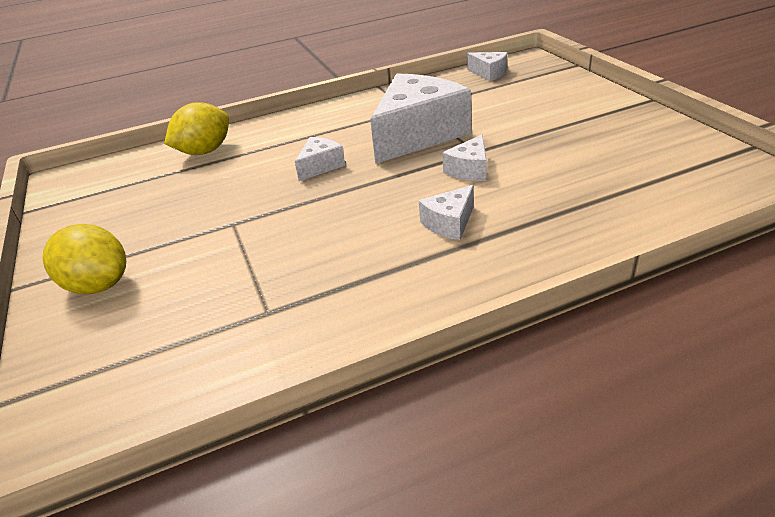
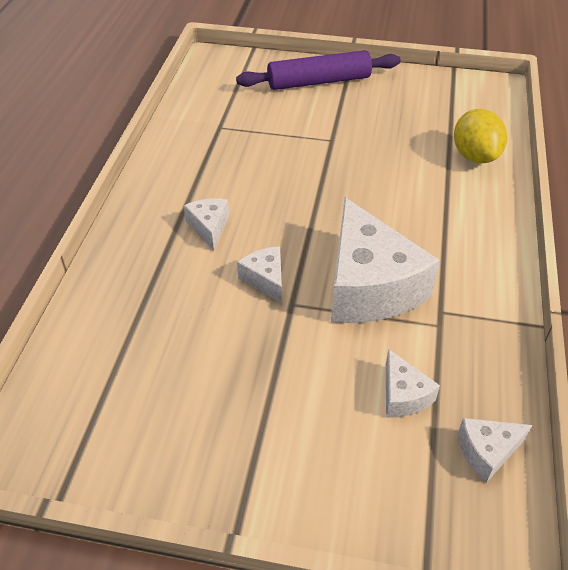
camera: 120 degrees right, 10 degrees up
yellow lemon [42,224,126,294] -> purple rolling pin [236,50,401,90]
white cheese [295,137,345,181] -> white cheese moved to [386,349,440,417]

